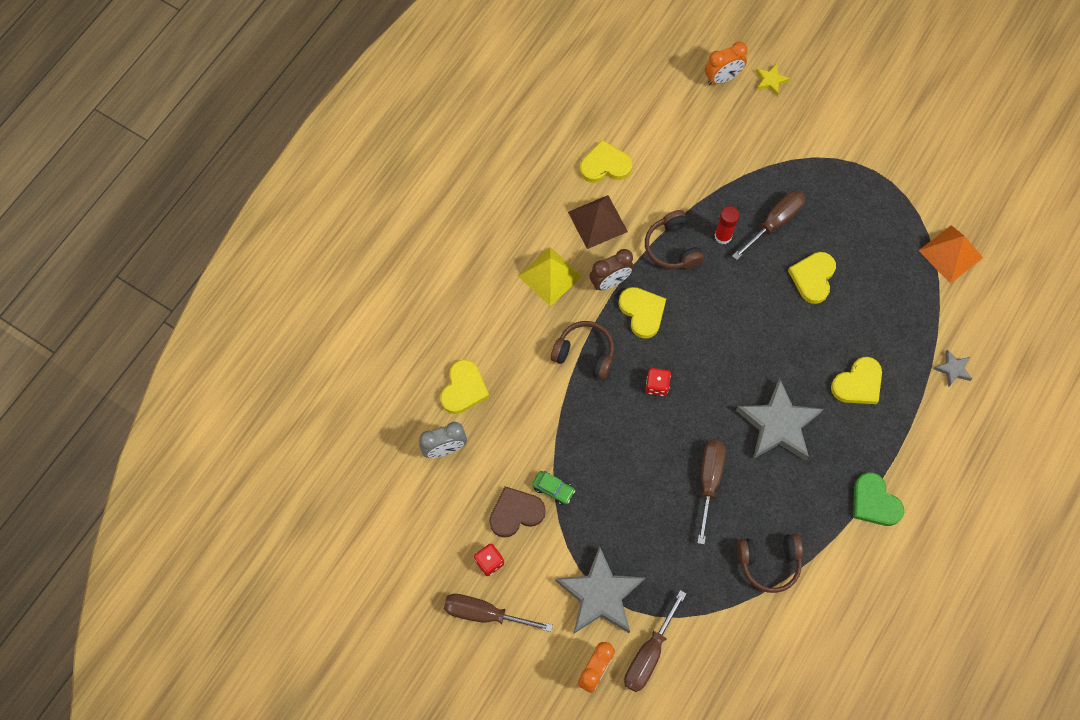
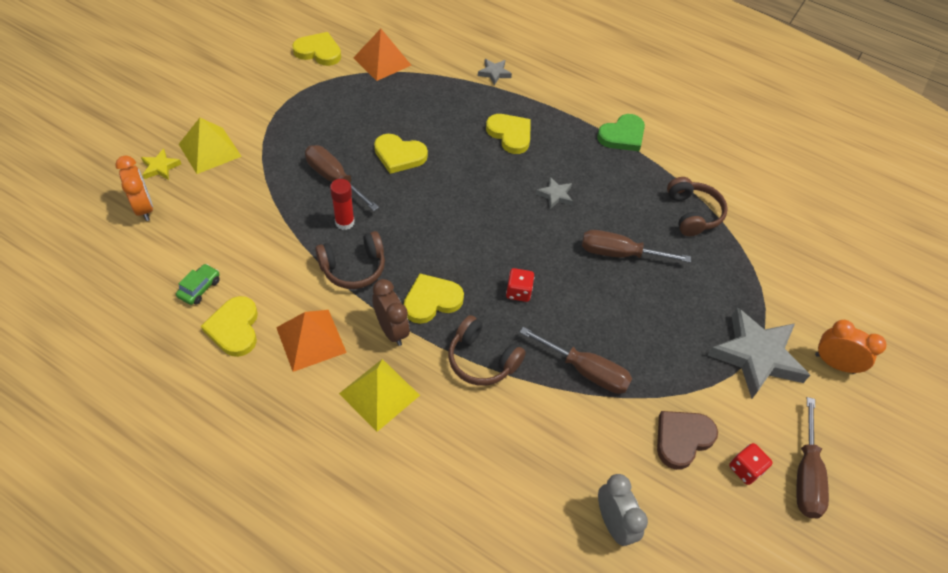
camera: 95 degrees left, 15 degrees down
yellow heart [440,359,489,414] -> yellow heart moved to [292,32,341,66]
brown heart [489,486,546,538] -> brown heart turned 75 degrees clockwise [657,411,718,470]
green car [532,471,575,505] -> green car moved to [176,264,220,305]
brown headphones [551,321,614,380] -> brown headphones turned 75 degrees counterclockwise [448,315,526,386]
brown pyramid [568,195,628,249] -> orange pyramid [276,310,347,372]
brown screwdriver [624,590,687,692] -> brown screwdriver moved to [520,327,632,394]
grey star [736,379,823,461] -> grey star [536,177,573,209], size x0.45
none -> yellow pyramid [179,118,242,174]

